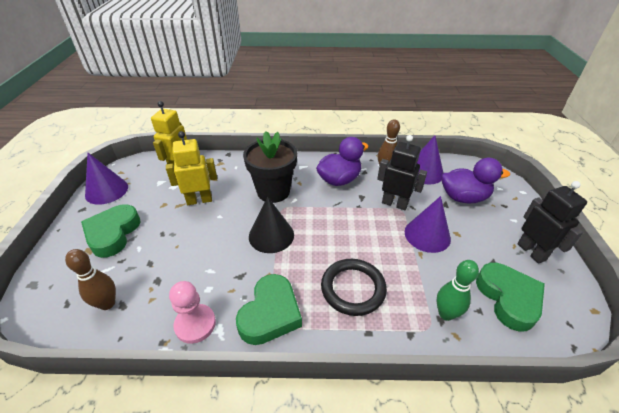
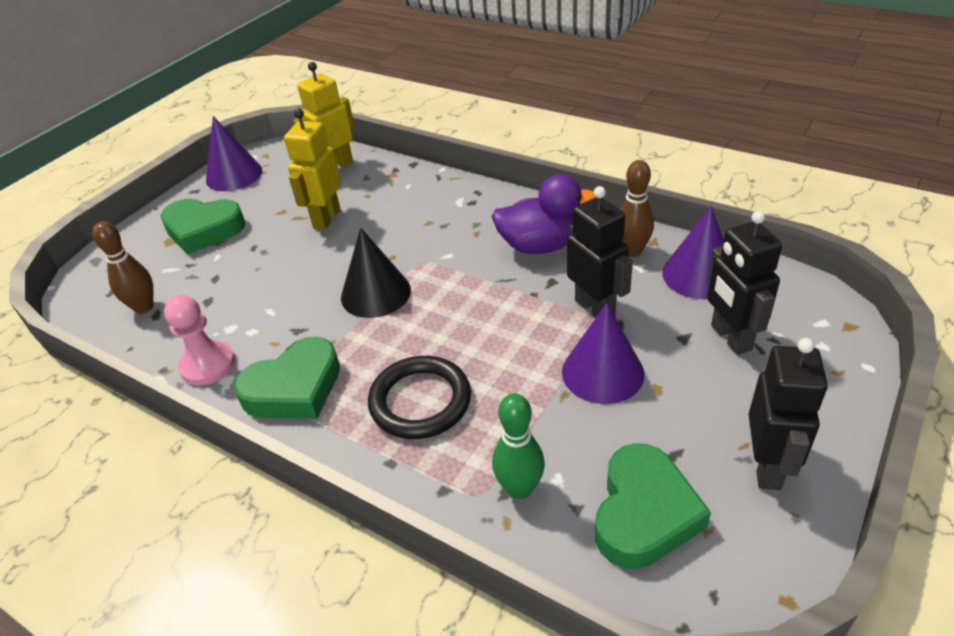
camera: 35 degrees right, 0 degrees up
green heart [81,204,141,258] -> green heart turned 120 degrees counterclockwise [161,199,246,255]
yellow robot [166,131,217,205] -> yellow robot turned 90 degrees counterclockwise [284,108,341,230]
black flower pot [243,131,297,203] -> none
purple duck [442,158,510,204] -> black robot [707,211,782,355]

